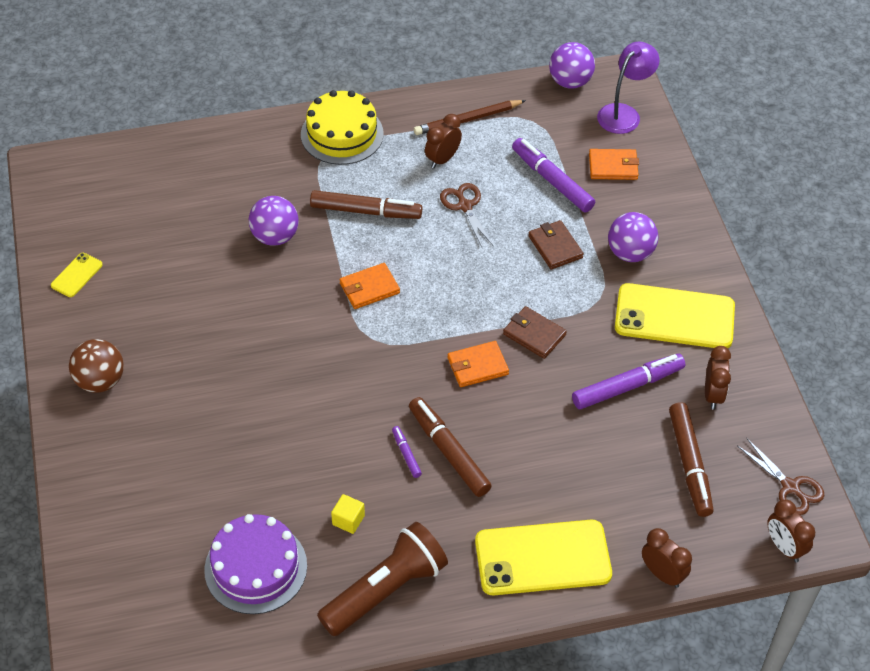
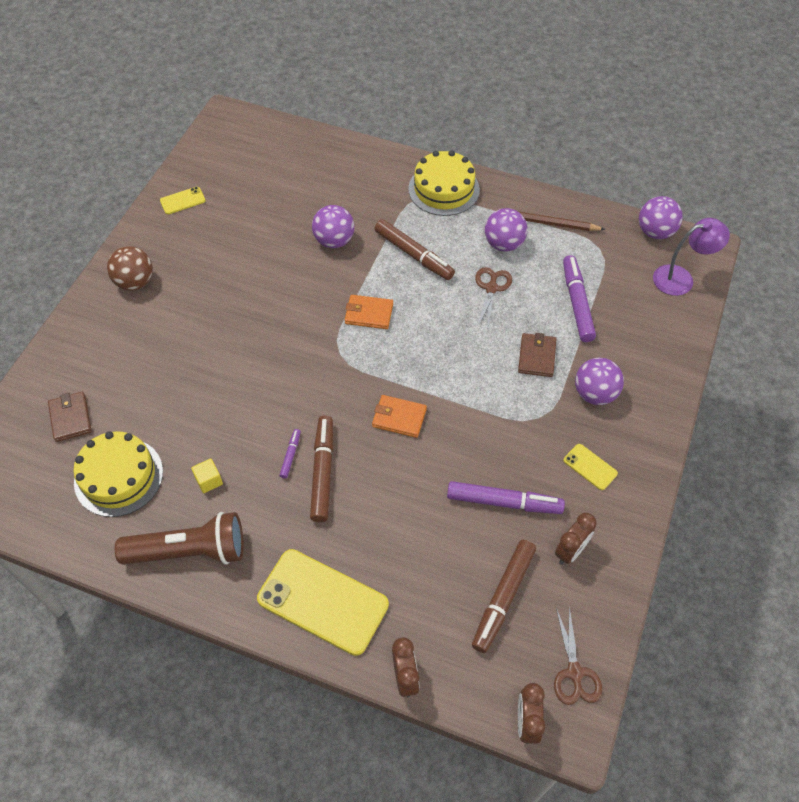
camera: 35 degrees right, 5 degrees up
purple cake [204,514,307,614] -> yellow cake [73,431,163,517]
brown clock [425,114,462,168] -> purple ball [485,208,528,252]
brown wallet [503,306,567,359] -> brown wallet moved to [48,392,92,442]
orange wallet [589,149,639,180] -> none
yellow phone [615,283,735,348] -> yellow phone [563,444,618,490], size x0.45

